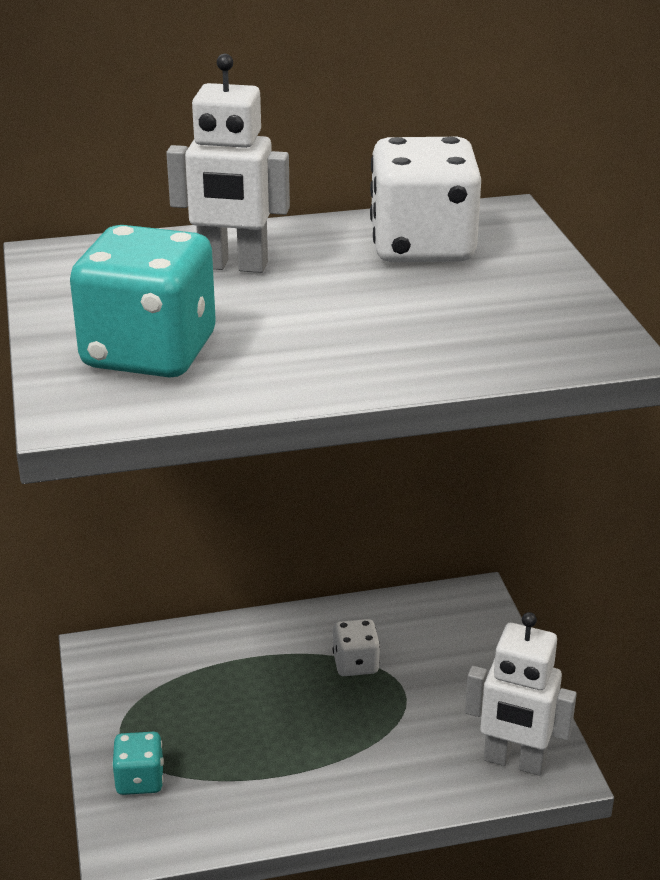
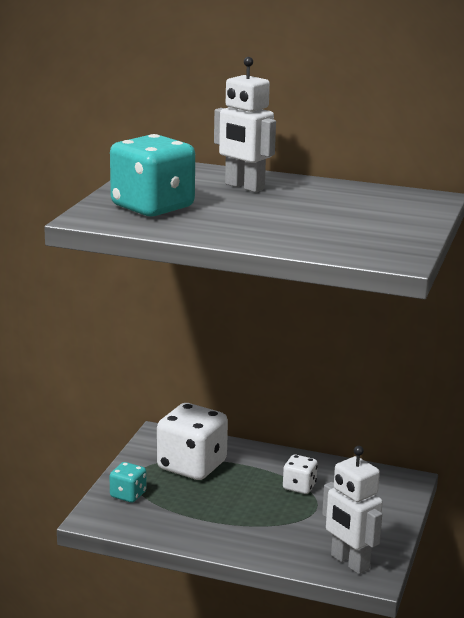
camera: 30 degrees right, 10 degrees down
white dice [370,137,481,262] -> white dice moved to [157,403,228,480]

